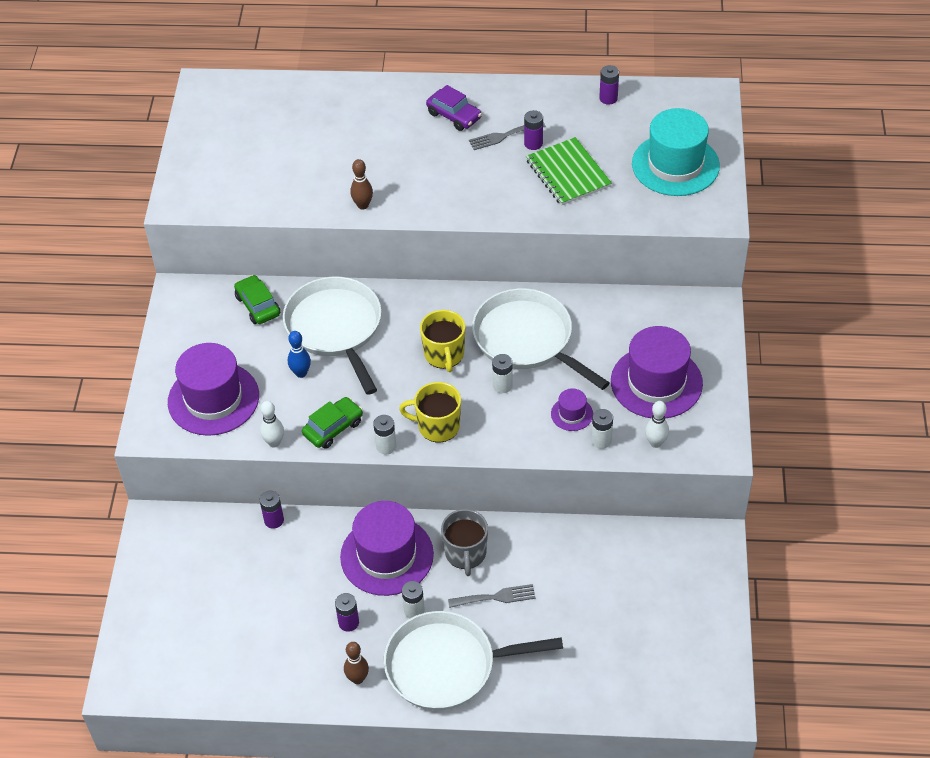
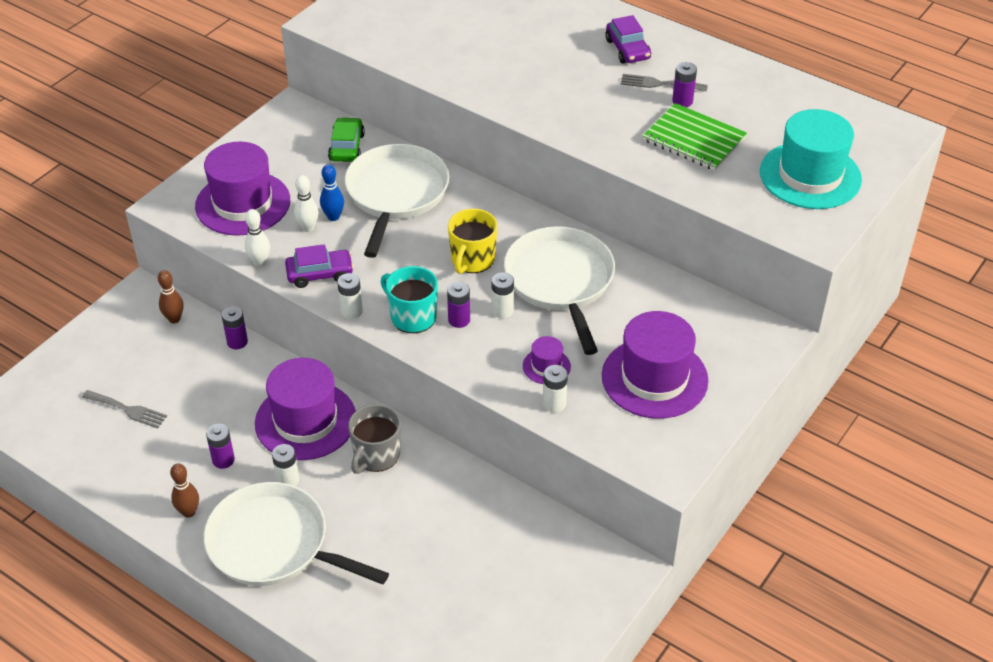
camera: 30 degrees right, 5 degrees down
green car [302,397,363,449] -> purple car [285,244,354,288]
brown bowling pin [350,159,373,210] -> brown bowling pin moved to [158,270,183,323]
yellow mug [399,382,461,442] -> turquoise mug [381,266,438,333]
grey fork [448,584,536,608] -> grey fork moved to [82,390,167,428]
green notebook [526,137,612,206] -> green notebook turned 60 degrees counterclockwise [643,103,747,171]
purple battery [599,65,619,105] -> purple battery moved to [447,282,470,328]
white bowling pin [645,401,669,448] -> white bowling pin moved to [294,175,319,232]

